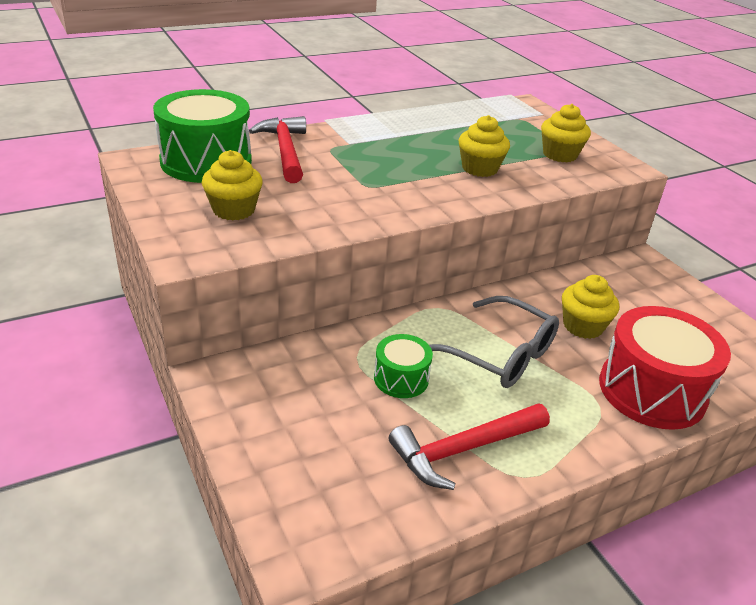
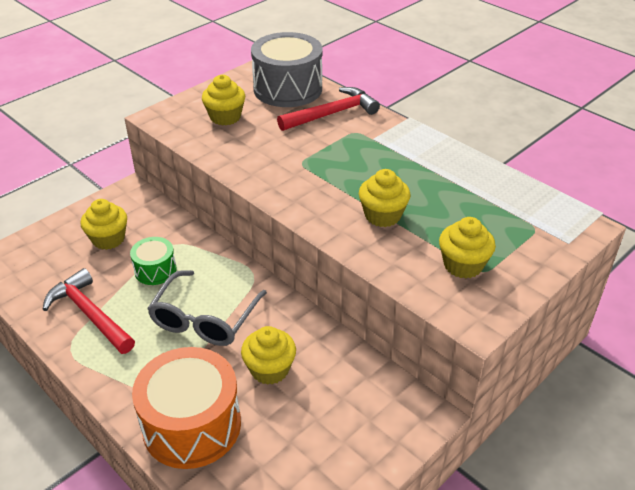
camera: 75 degrees right, 5 degrees up
green drum [153,89,252,183] -> grey drum [251,32,322,107]
red drum [599,306,731,430] -> orange drum [132,347,241,469]
none -> yellow cupcake [80,199,127,250]

